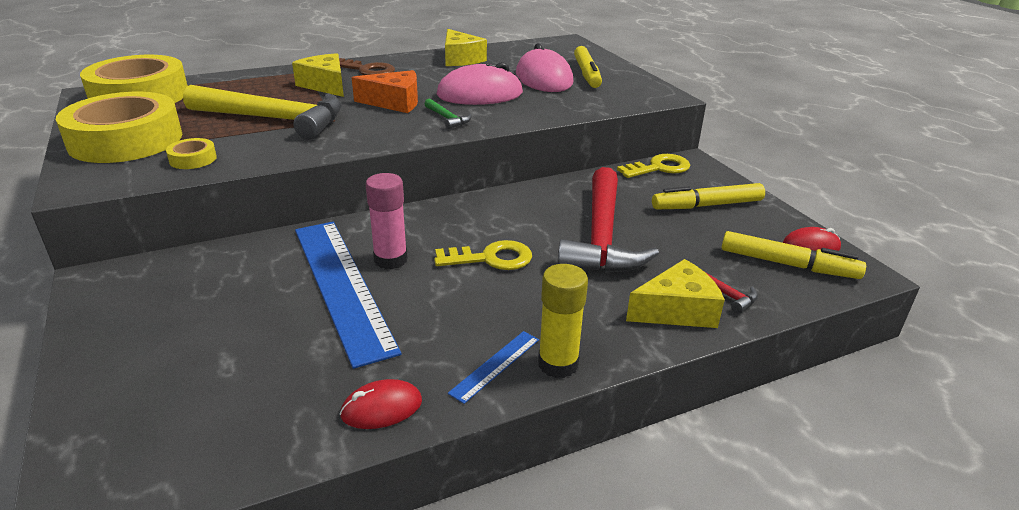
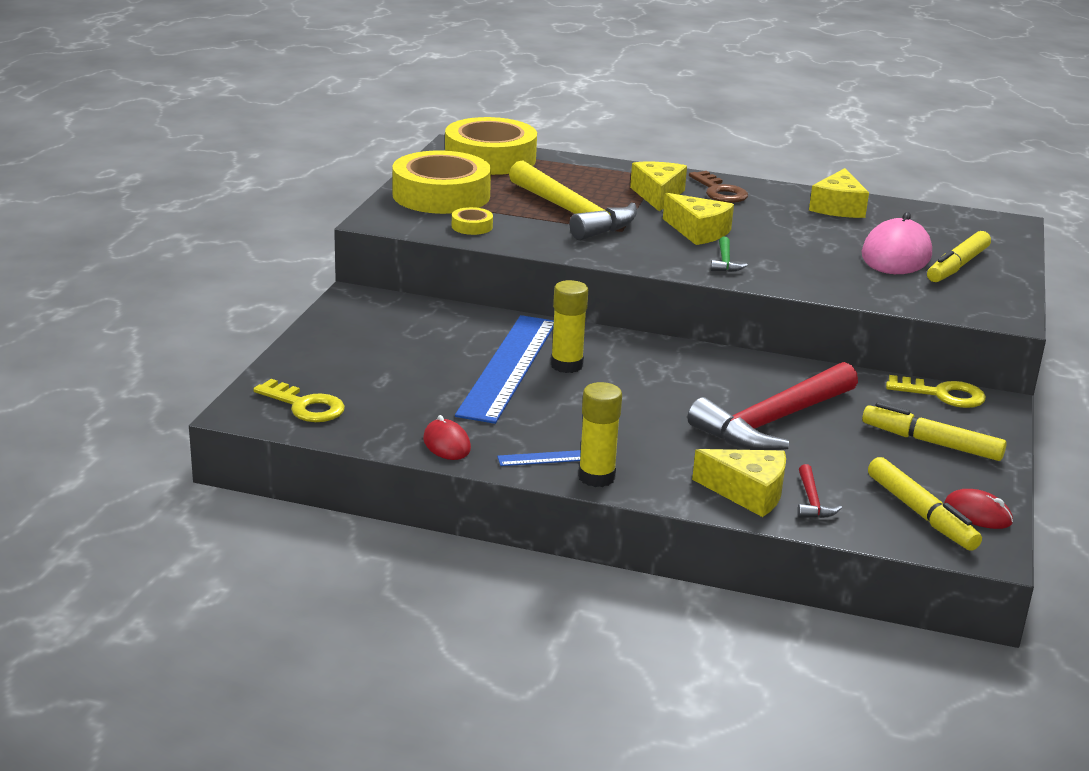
camera: 40 degrees right, 5 degrees down
red mouse [340,379,422,429] -> red mouse turned 45 degrees clockwise [423,415,471,460]
orange cheese [352,70,418,113] -> yellow cheese [663,193,734,245]
pink glue stick [366,173,408,269] -> yellow glue stick [551,280,588,373]
yellow key [434,240,532,270] -> yellow key moved to [253,379,345,422]
pink mouse [436,62,523,105] -> none

